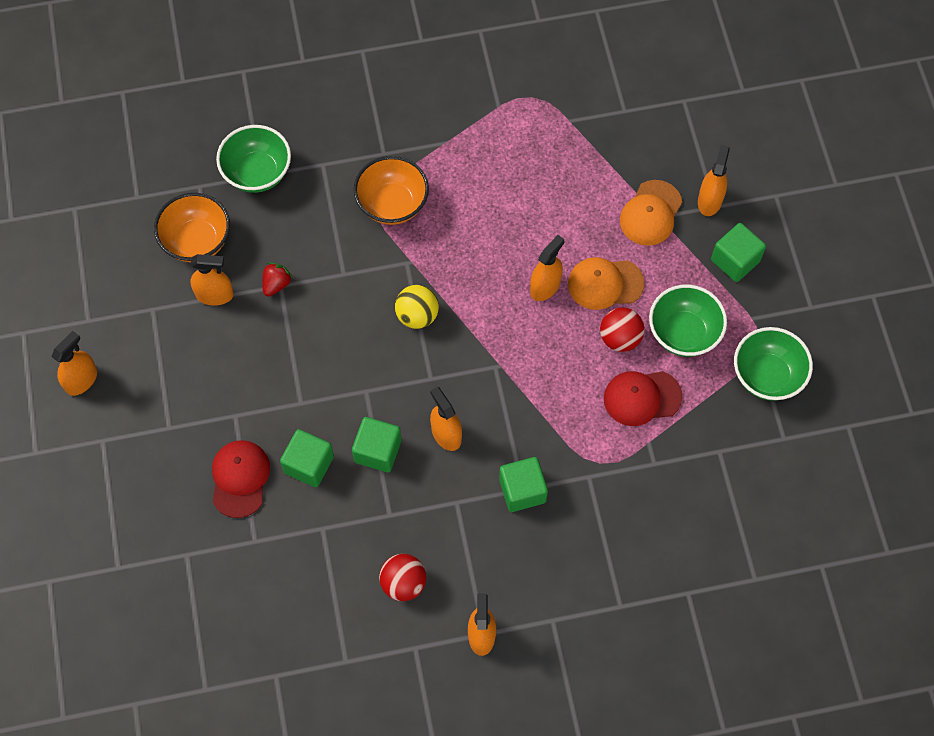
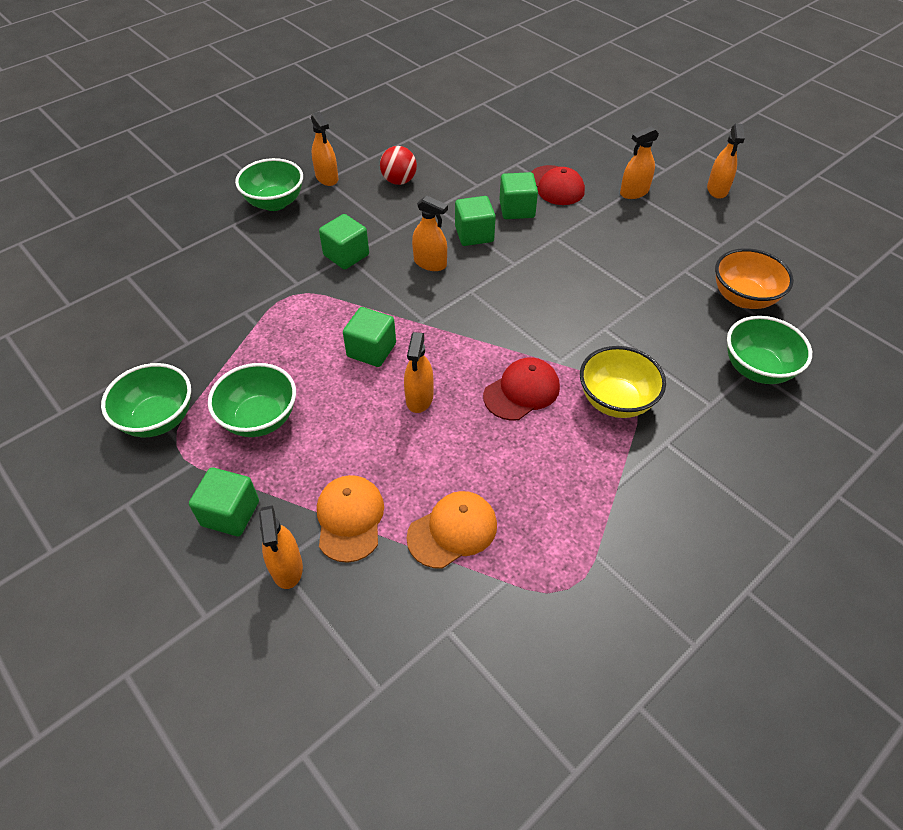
camera: 150 degrees right, 15 degrees down
orange spray bottle [190,254,234,306] -> orange spray bottle moved to [620,126,659,199]
red strawberry [262,262,293,297] -> none
orange bowl [354,156,429,225] -> yellow bowl [580,346,666,418]
yellow ball [395,285,439,329] -> none
orange cap [568,257,644,310] -> orange cap moved to [406,491,497,569]
red ball [600,307,644,352] -> none
red cap [604,371,682,426] -> red cap moved to [483,357,560,421]
none -> green bowl [235,158,303,211]
none -> green cube [343,307,396,367]

